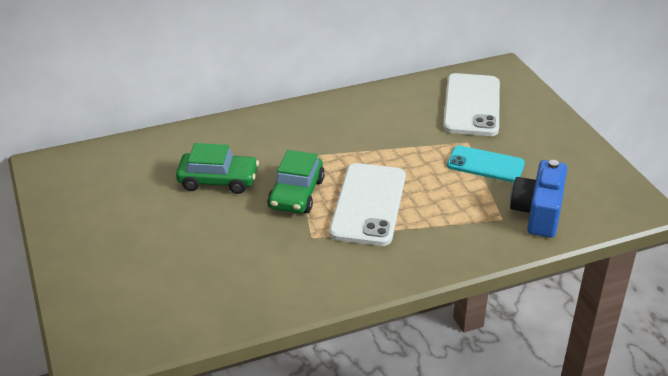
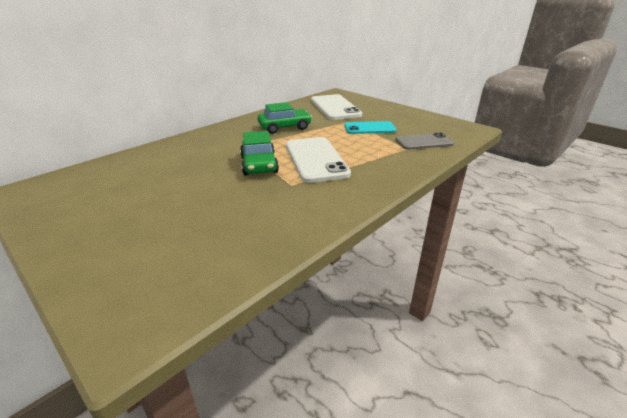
camera: 25 degrees left, 5 degrees down
green car [176,143,259,194] -> green car moved to [258,102,312,134]
blue camera [510,160,567,238] -> grey phone [395,132,454,150]

